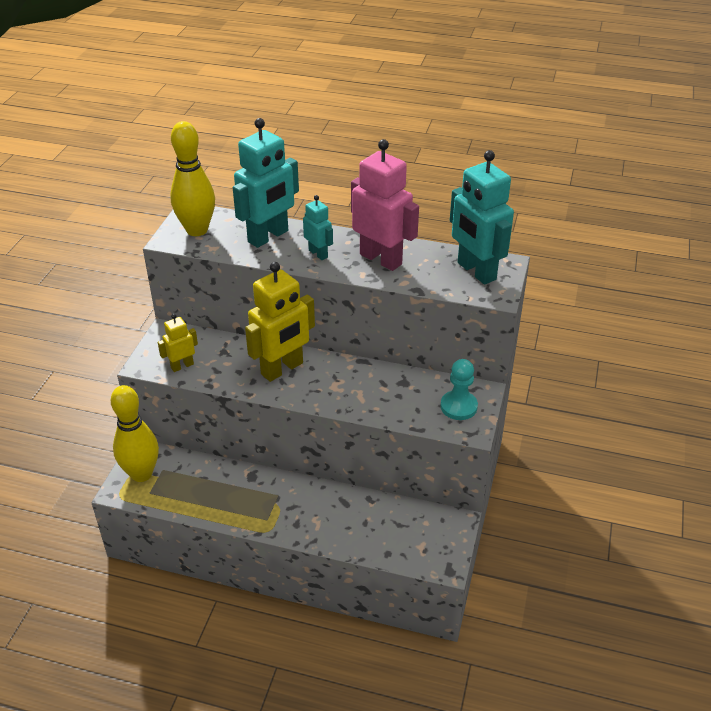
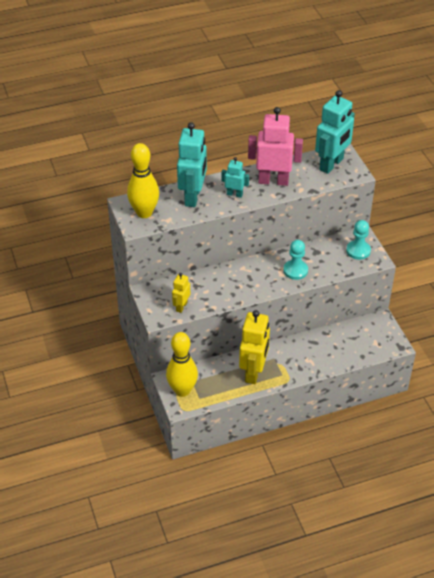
camera: 35 degrees left, 5 degrees up
yellow robot [245,262,315,382] -> yellow robot moved to [239,310,270,384]
turquoise robot [450,150,514,285] -> turquoise robot turned 75 degrees counterclockwise [315,90,355,174]
none -> turquoise pawn [284,240,308,280]

